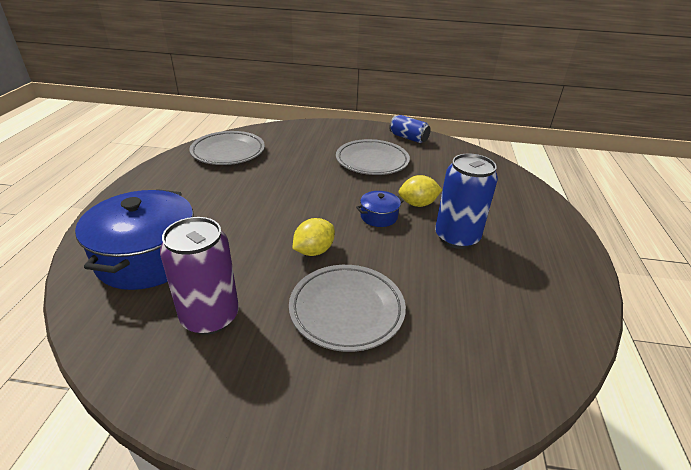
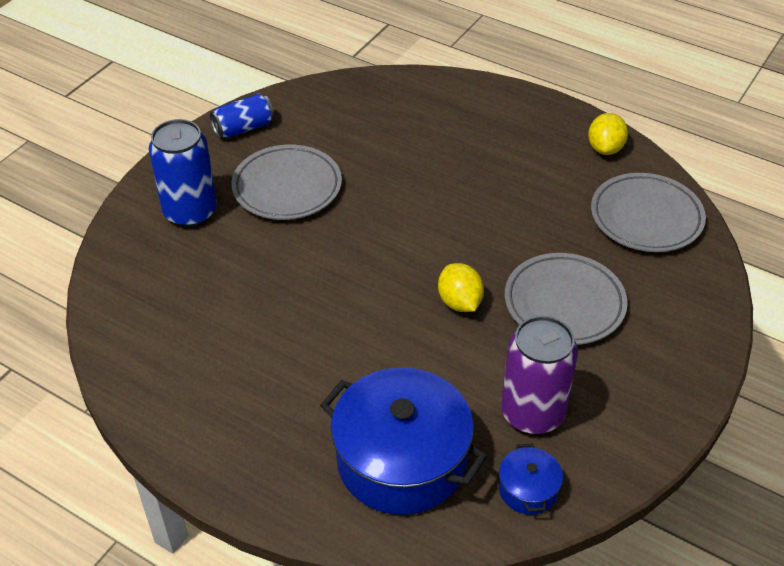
camera: 65 degrees left, 10 degrees up
grey plate [189,131,265,165] -> grey plate moved to [591,173,706,252]
blue pot [356,191,404,227] -> blue pot moved to [499,443,563,515]
yellow lemon [399,175,442,207] -> yellow lemon moved to [588,113,628,155]
blue can [435,154,498,249] -> blue can moved to [149,119,217,227]

